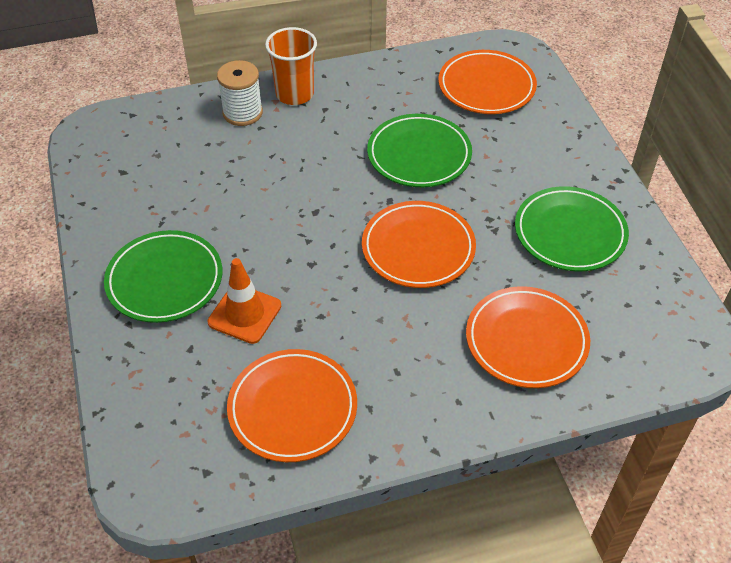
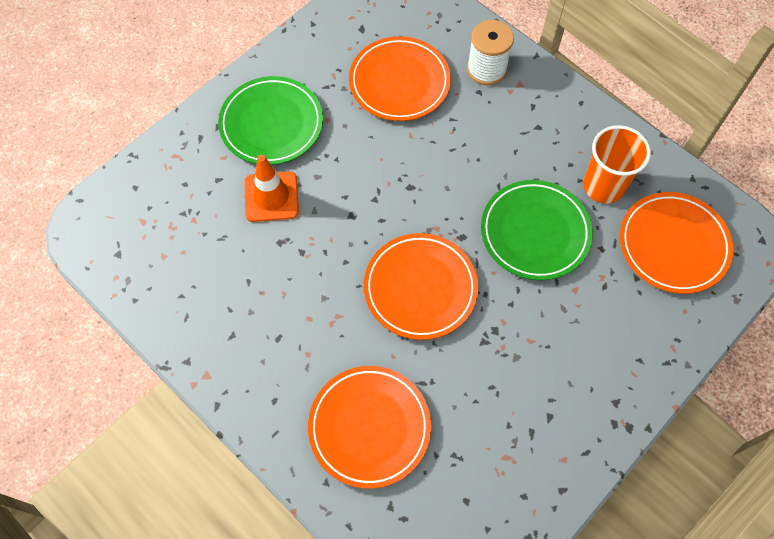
camera: 60 degrees right, 15 degrees up
orange plate [227,349,357,462] -> orange plate moved to [349,36,451,121]
orange cup [265,27,317,105] -> orange cup moved to [583,125,651,204]
green plate [515,186,629,271] -> none

